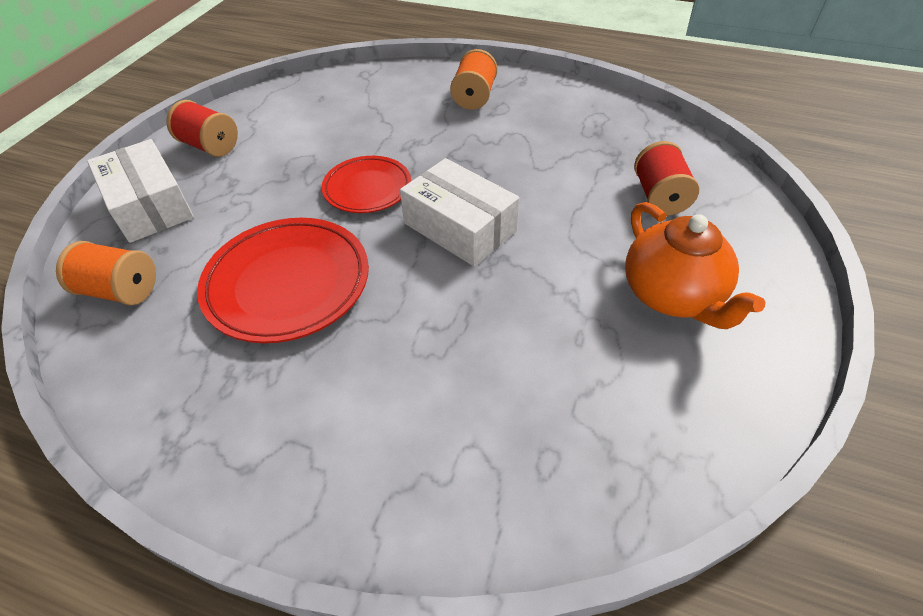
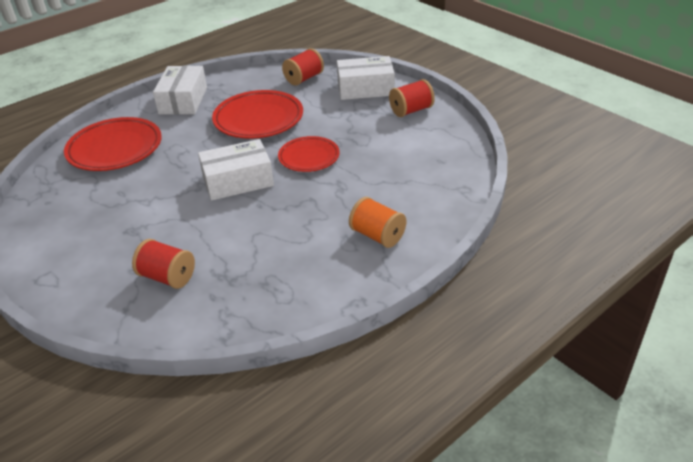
camera: 120 degrees right, 10 degrees down
orange spool [56,241,156,305] -> red spool [282,48,324,86]
orange teapot [625,202,766,329] -> none
none -> red plate [64,117,162,171]
none -> white box [153,66,207,115]

